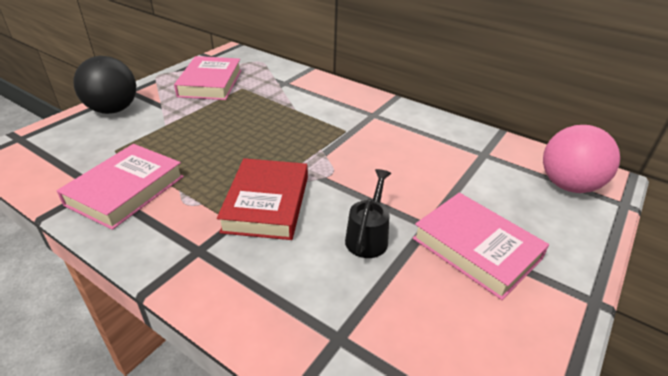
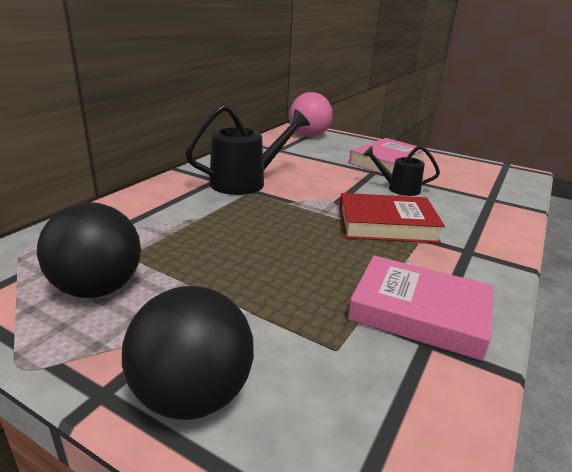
camera: 95 degrees left, 10 degrees down
pink book [174,56,241,100] -> black ball [37,202,141,298]
none -> black watering can [185,104,310,195]

